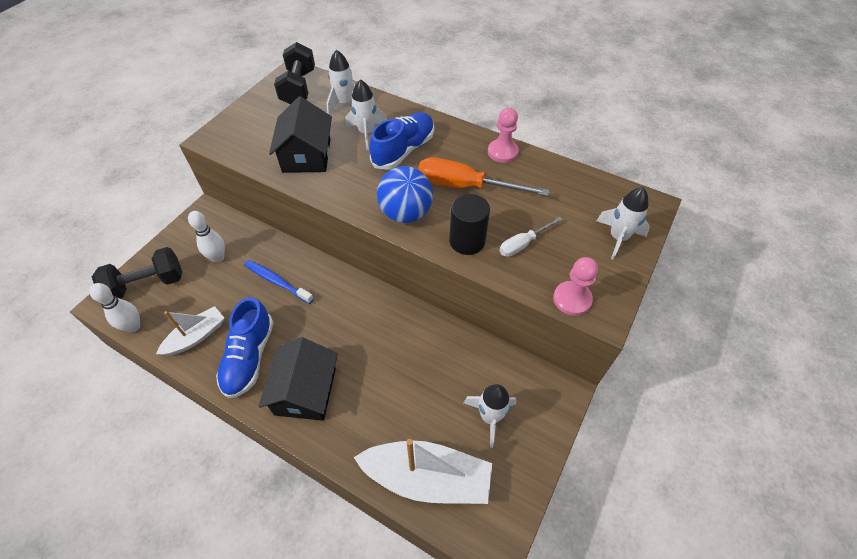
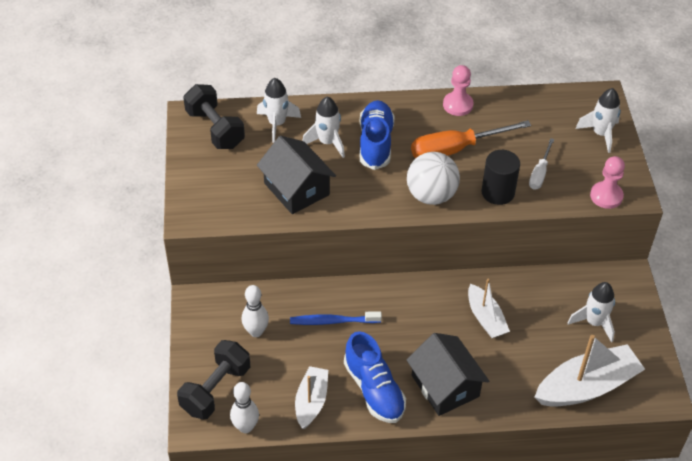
camera: 35 degrees left, 5 degrees down
blue ball [377,166,433,223] -> white ball [407,152,460,205]
none -> white boat [468,279,510,338]

